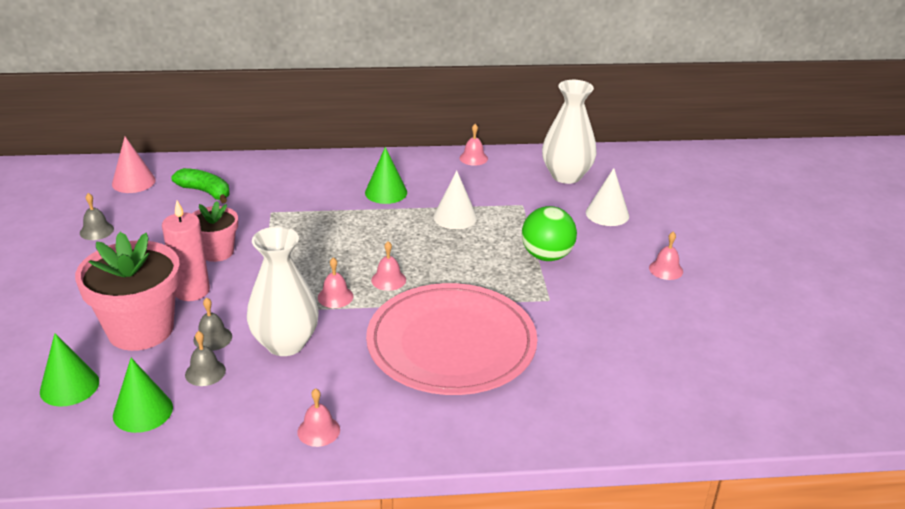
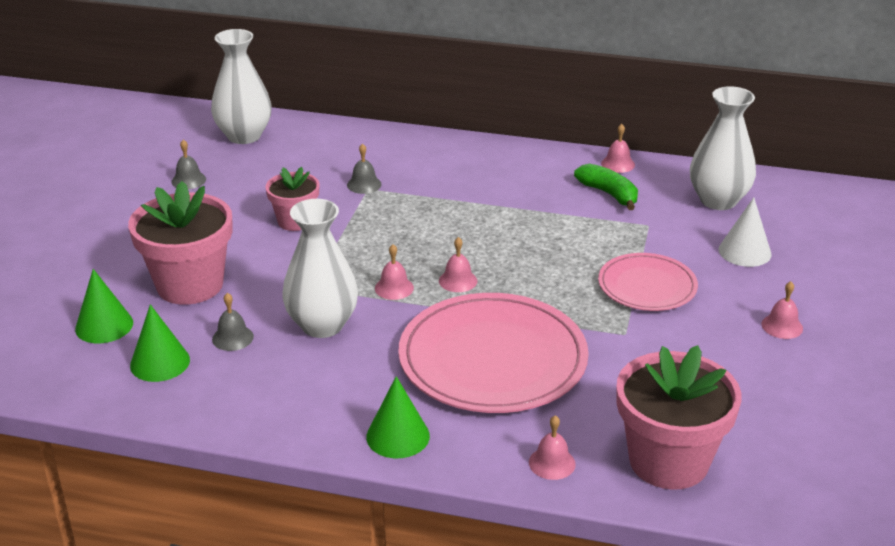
camera: 20 degrees right, 0 degrees up
pink cone [112,137,156,193] -> white vase [211,29,272,144]
pink candle [162,201,210,301] -> none
green banana [171,168,230,203] -> green banana moved to [574,164,638,210]
grey bell [193,297,232,351] -> grey bell moved to [347,143,382,194]
pink bell [297,388,340,447] -> pink bell moved to [529,415,576,480]
green cone [365,147,407,204] -> green cone moved to [366,376,430,458]
white cone [433,171,477,229] -> none
green ball [522,206,577,261] -> pink plate [598,253,698,311]
none -> pink flower pot [616,345,742,490]

